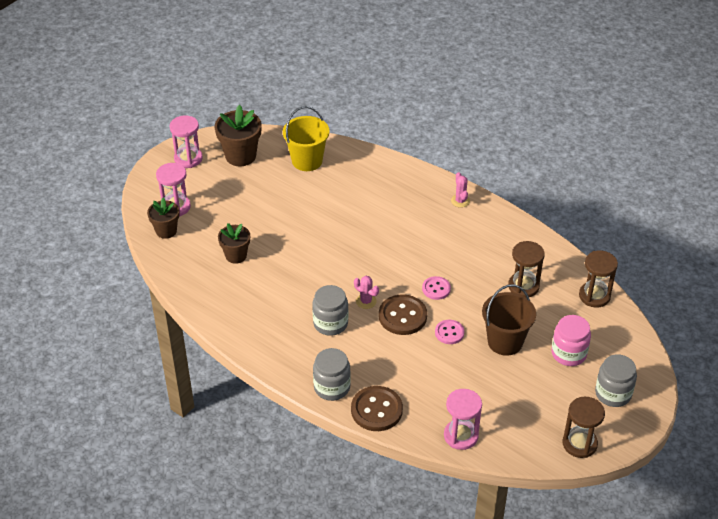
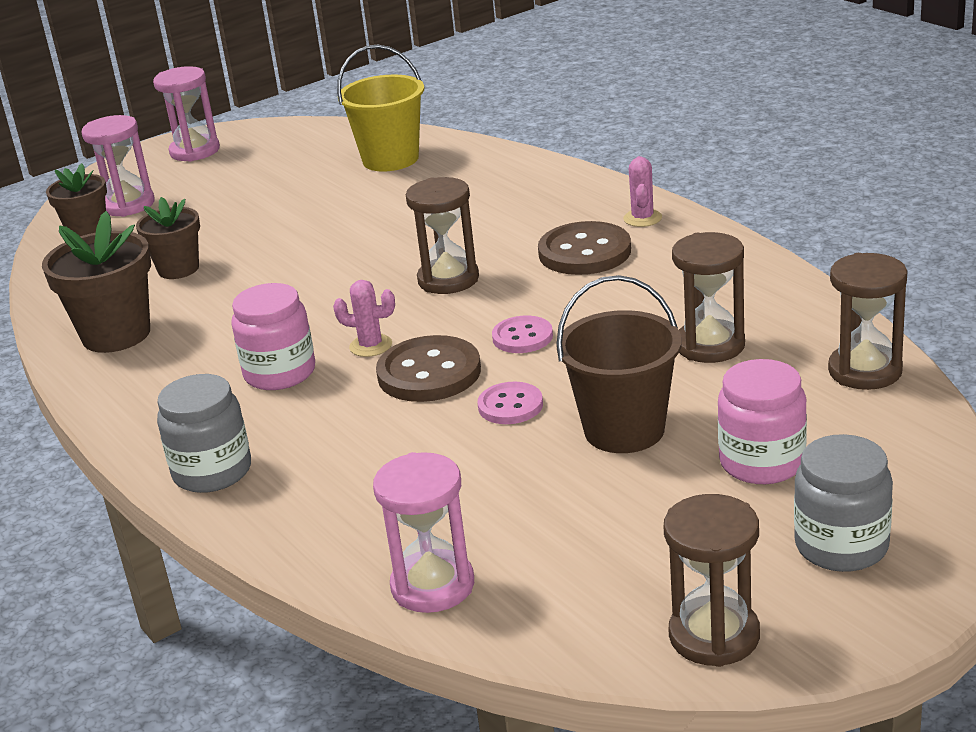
camera: 20 degrees right, 15 degrees down
brown flower pot [214,105,262,166] -> brown flower pot moved to [42,211,151,353]
grey jar [312,285,348,336] -> pink jar [231,283,315,390]
brown button [351,386,403,431] -> brown button moved to [538,221,631,275]
pink cactus [354,276,379,309] -> pink cactus turned 45 degrees counterclockwise [333,280,395,357]
none -> brown hourglass [406,177,479,294]

